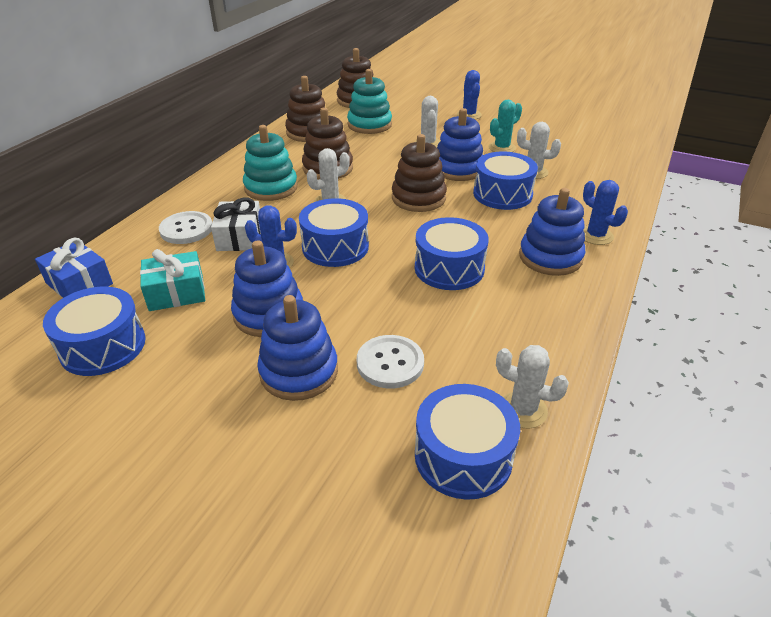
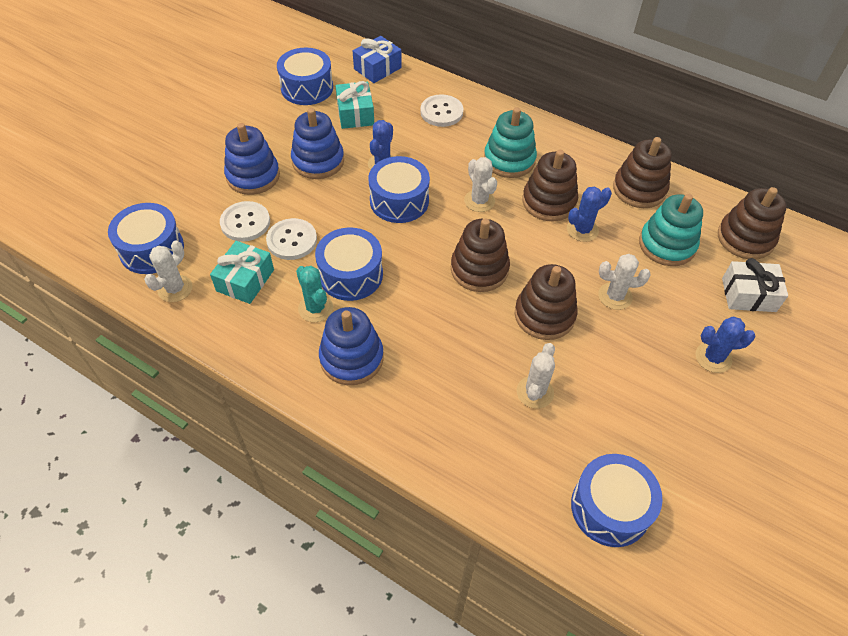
camera: 95 degrees right, 15 degrees up
white gift [211,197,260,251] -> white gift moved to [722,258,788,312]
blue stacking toy [437,108,483,181] -> brown stacking toy [515,264,578,340]
blue drum [473,151,538,210] -> blue drum moved to [571,454,663,547]
turquoise cactus [488,100,522,152] -> turquoise cactus moved to [296,266,333,322]
blue cactus [583,180,628,245] -> blue cactus moved to [567,186,612,242]
none -> turquoise gift [210,241,274,304]
none -> white button [266,218,317,260]

